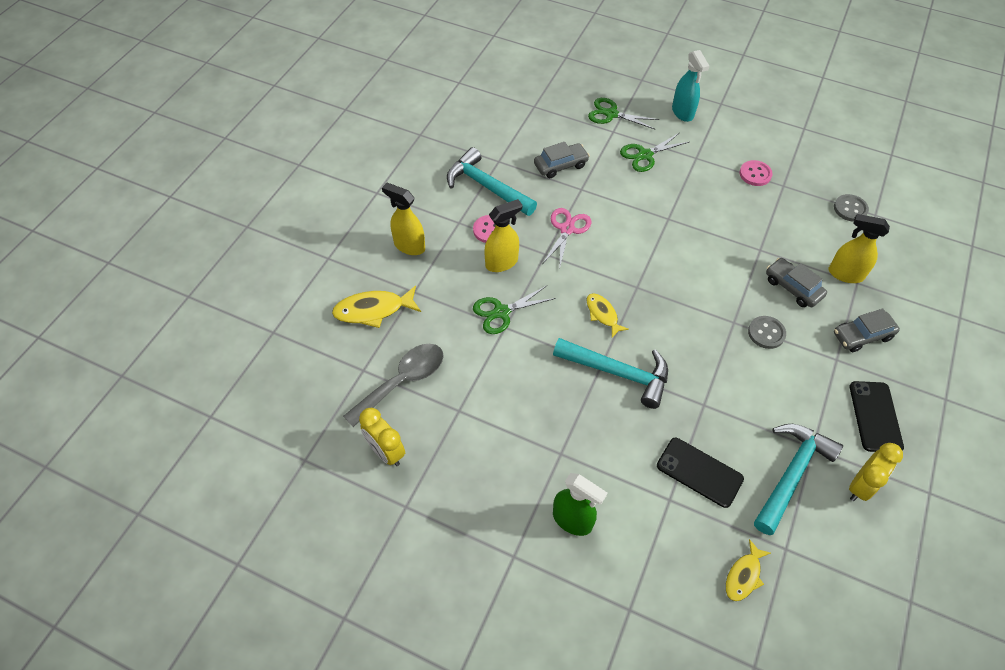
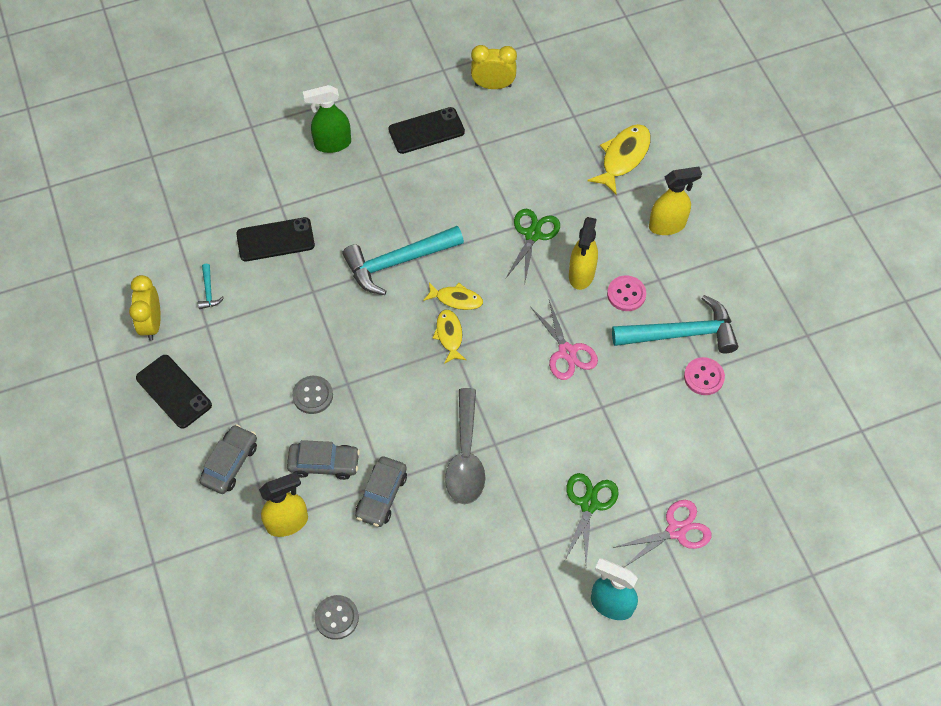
camera: 135 degrees right, 5 degrees up
grey spoon [343,344,444,427] -> grey spoon moved to [445,388,486,504]
grey car [534,142,590,178] -> grey car moved to [356,456,407,527]
green scissors [588,98,659,129] -> pink scissors [613,500,712,567]
yellow fish [726,539,771,601] -> yellow fish moved to [433,309,466,364]
pink button [739,160,773,186] -> pink button moved to [684,357,725,395]
turquoise hammer [754,424,843,535] -> turquoise hammer [198,264,224,309], size x0.41
none -> black phone [388,107,465,154]

